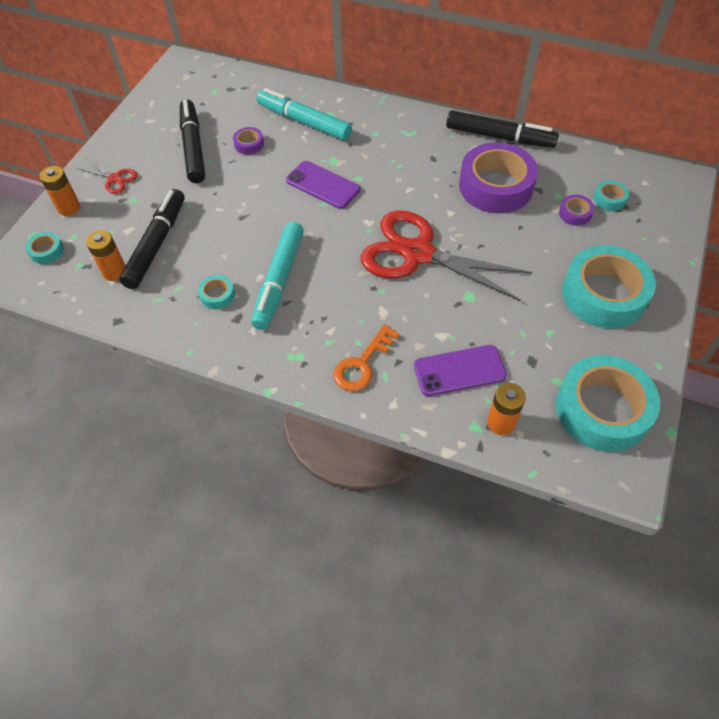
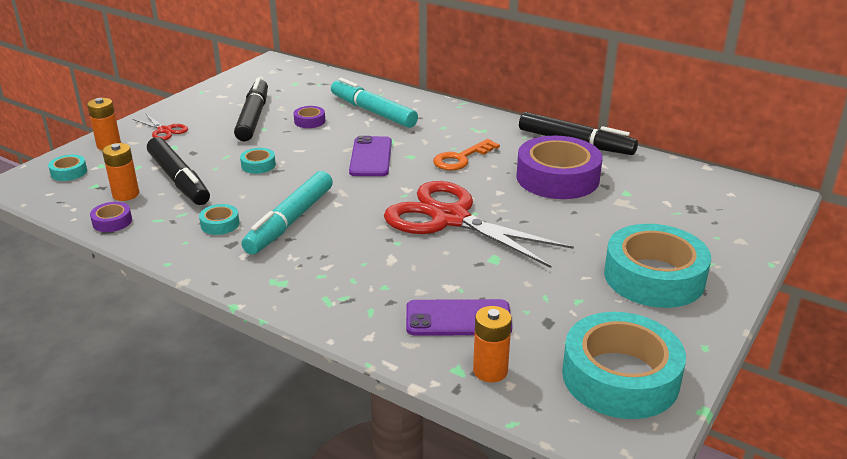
camera: 10 degrees right, 25 degrees down
black marker [119,189,185,289] -> black marker turned 120 degrees clockwise [147,137,210,205]
purple phone [286,161,360,209] -> purple phone turned 45 degrees clockwise [349,136,392,176]
orange key [333,324,400,391] -> orange key moved to [433,139,500,171]
purple tape [559,195,594,226] -> purple tape moved to [90,202,132,232]
turquoise tape [593,180,629,211] -> turquoise tape moved to [240,148,276,174]

